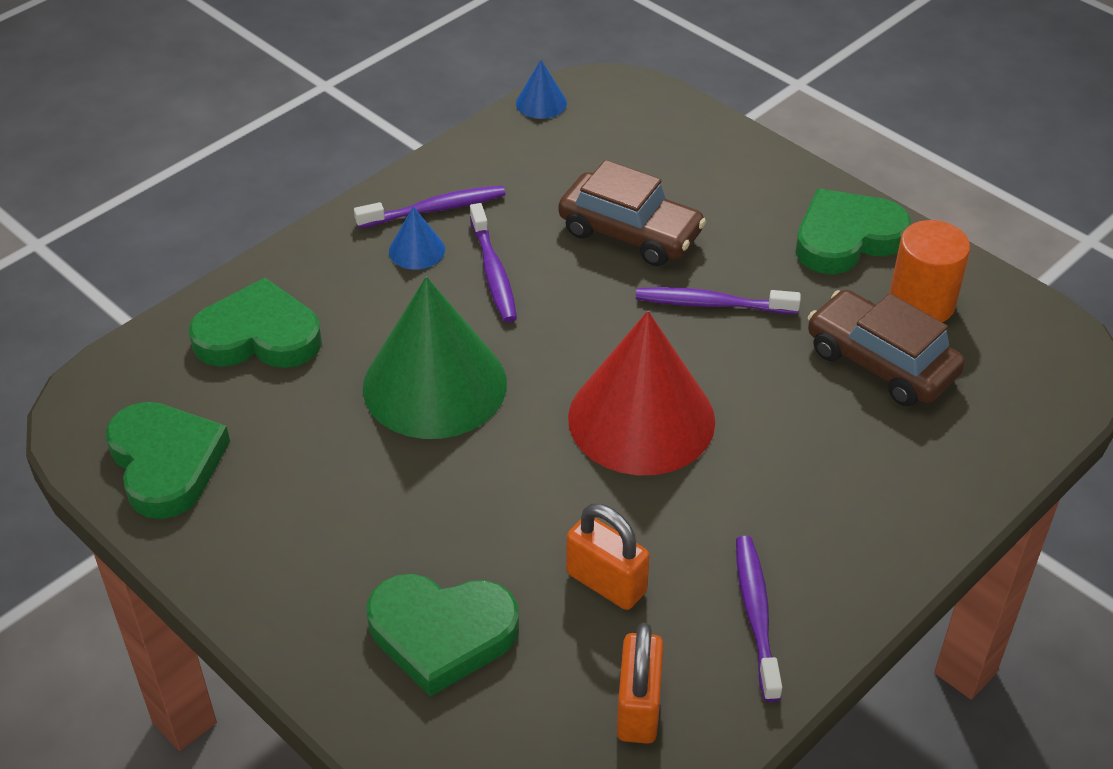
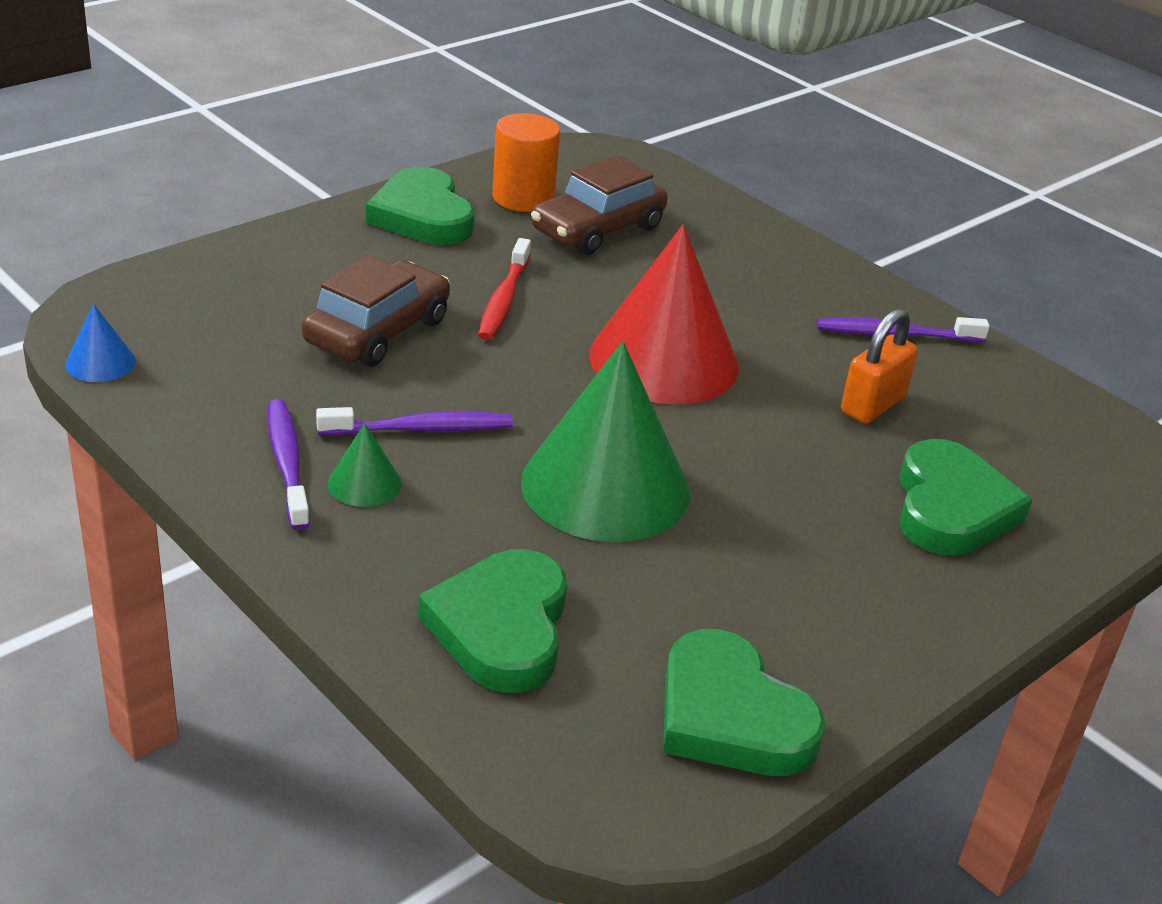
camera: 90 degrees left, 10 degrees down
green heart [106,402,230,519] -> green heart turned 105 degrees counterclockwise [663,629,825,776]
blue cone [389,206,445,270] -> green cone [328,423,402,507]
orange padlock [617,623,664,744] -> none
purple toothbrush [636,287,801,314] -> red toothbrush [478,238,531,341]

